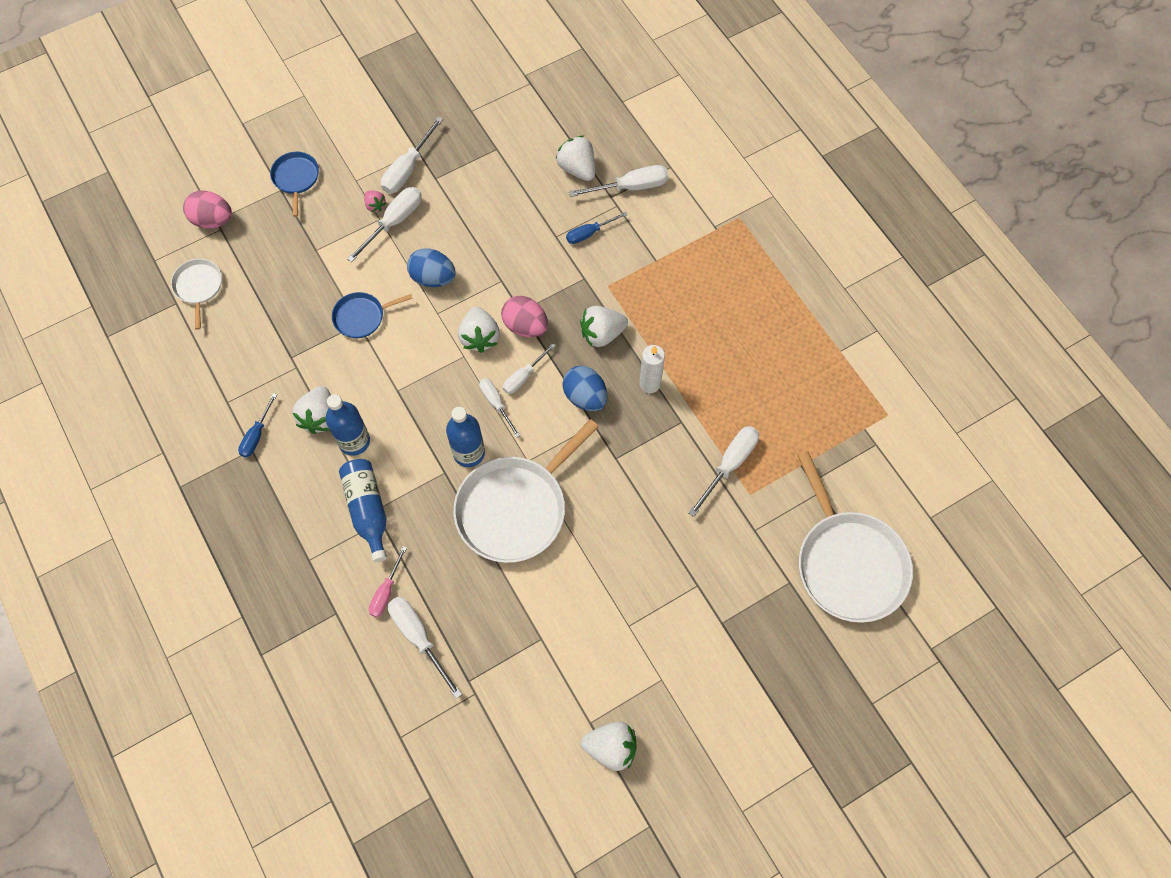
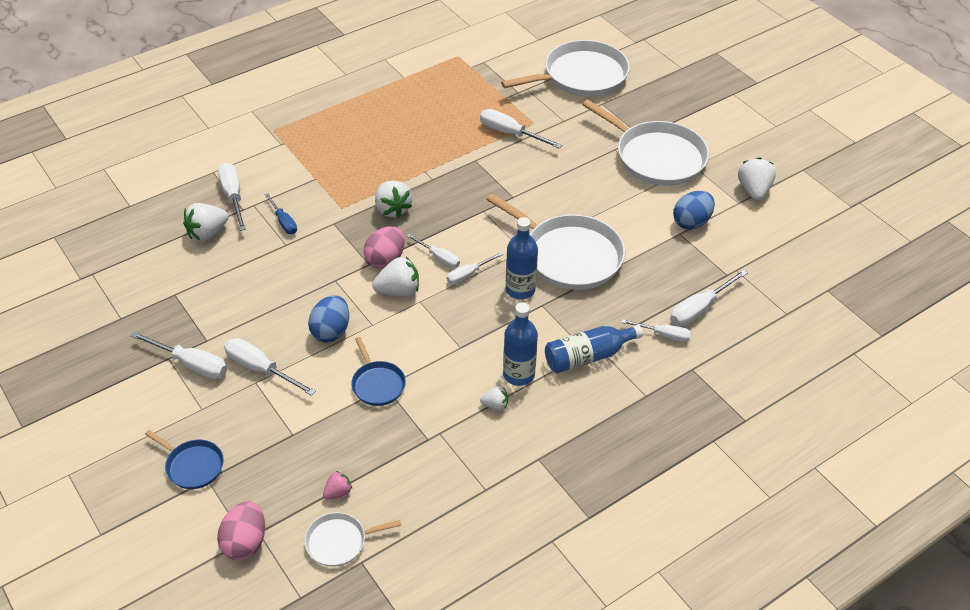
camera: 95 degrees left, 20 degrees down
blue screwdriver [238,393,277,458] -> none
blue pan [270,152,319,217] -> blue pan turned 135 degrees counterclockwise [145,430,224,489]
white strawberry [293,386,331,434] -> white strawberry [480,386,508,411], size x0.55
pink strawberry [364,191,386,212] -> pink strawberry moved to [323,471,352,499]
pink screwdriver [369,546,407,617] -> white screwdriver [621,319,691,342]
blue egg [562,366,608,411] -> blue egg moved to [673,191,715,230]
white candle [639,345,665,393] -> none
none -> white pan [582,100,709,186]

